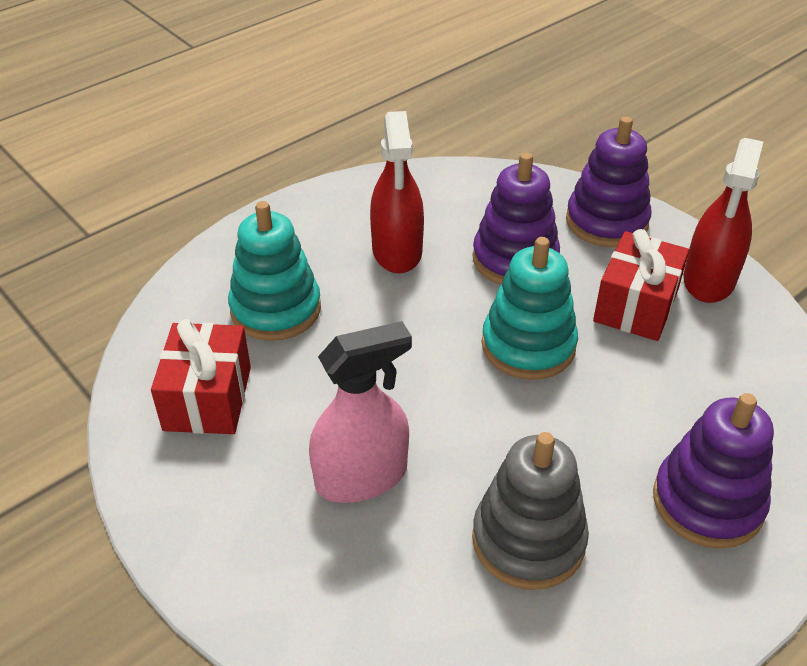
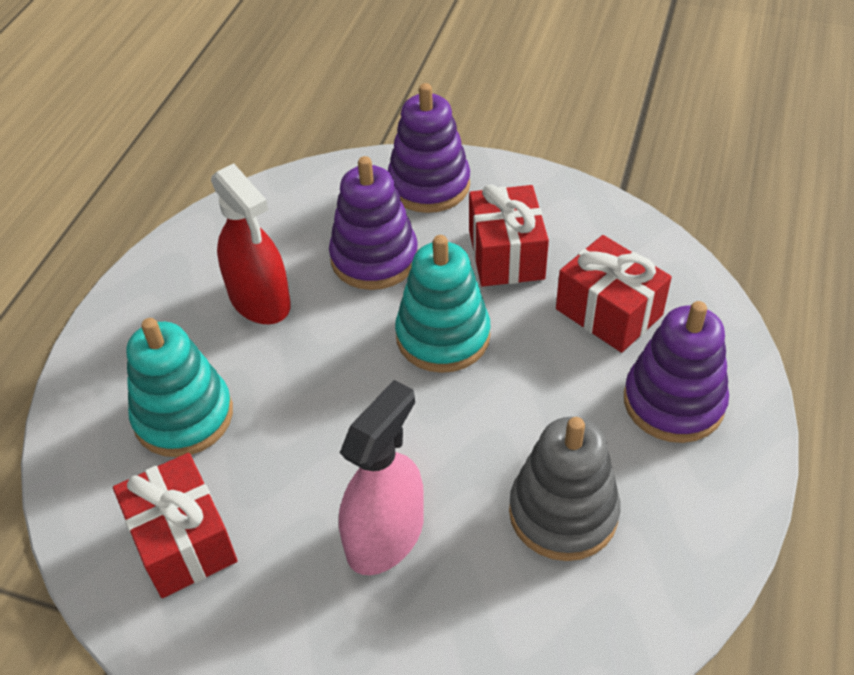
camera: 30 degrees left, 5 degrees up
red spray bottle [683,138,763,303] -> none
none -> red gift [556,235,672,353]

